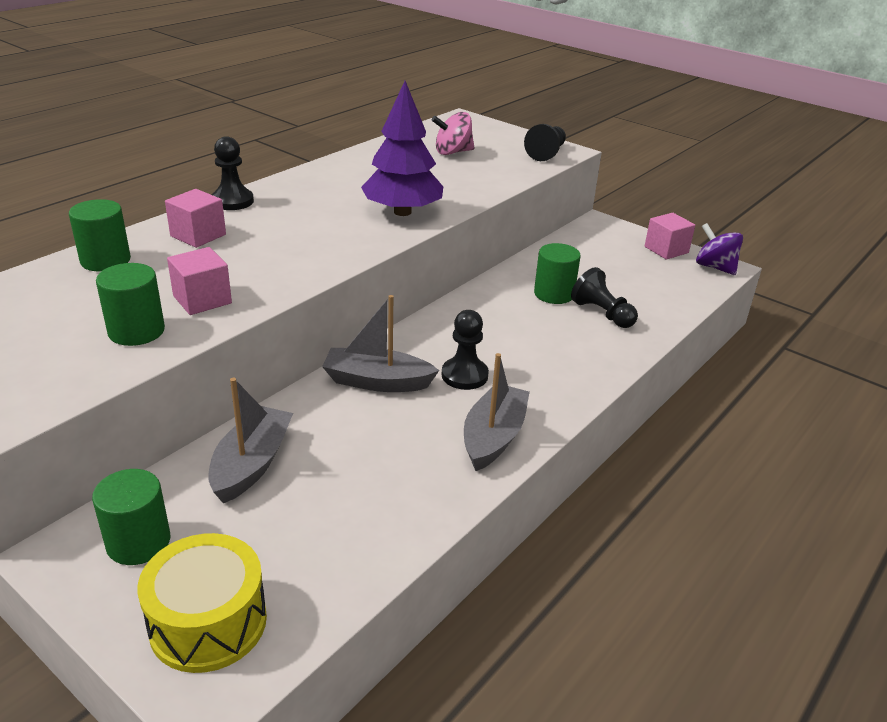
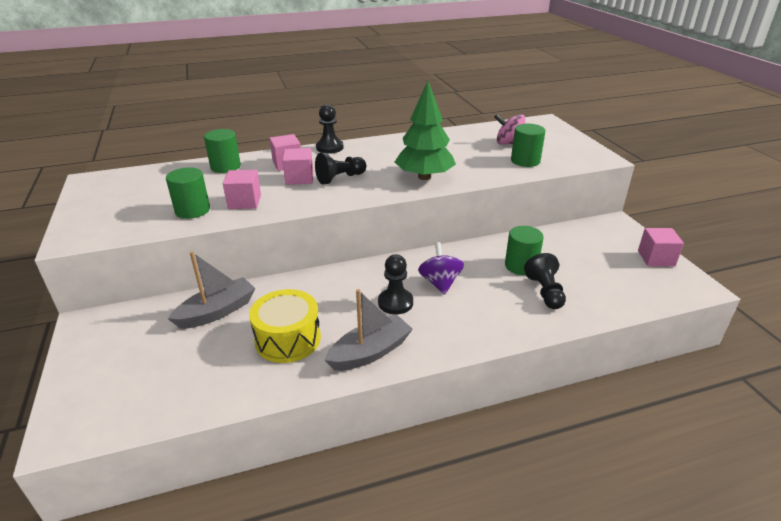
camera: 35 degrees right, 0 degrees up
green cylinder [92,469,170,565] -> green cylinder moved to [511,124,546,167]
yellow drum [137,533,267,673] -> yellow drum moved to [249,289,321,363]
grey boat [322,295,439,392] -> none
purple tree [361,81,443,216] -> green tree [395,81,456,180]
black pawn [524,124,566,161] -> black pawn moved to [315,152,366,184]
purple spinning top [696,223,743,275] -> purple spinning top moved to [418,242,464,295]
none -> pink cube [282,148,313,185]

